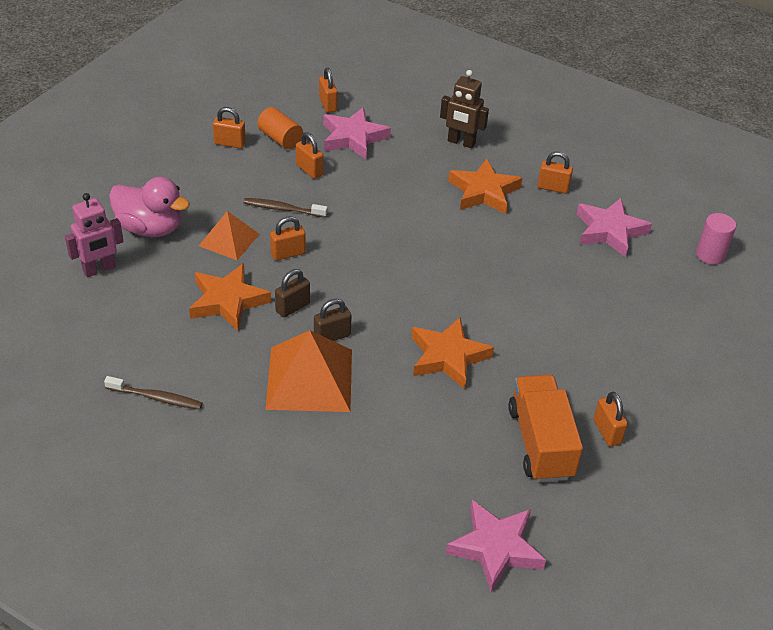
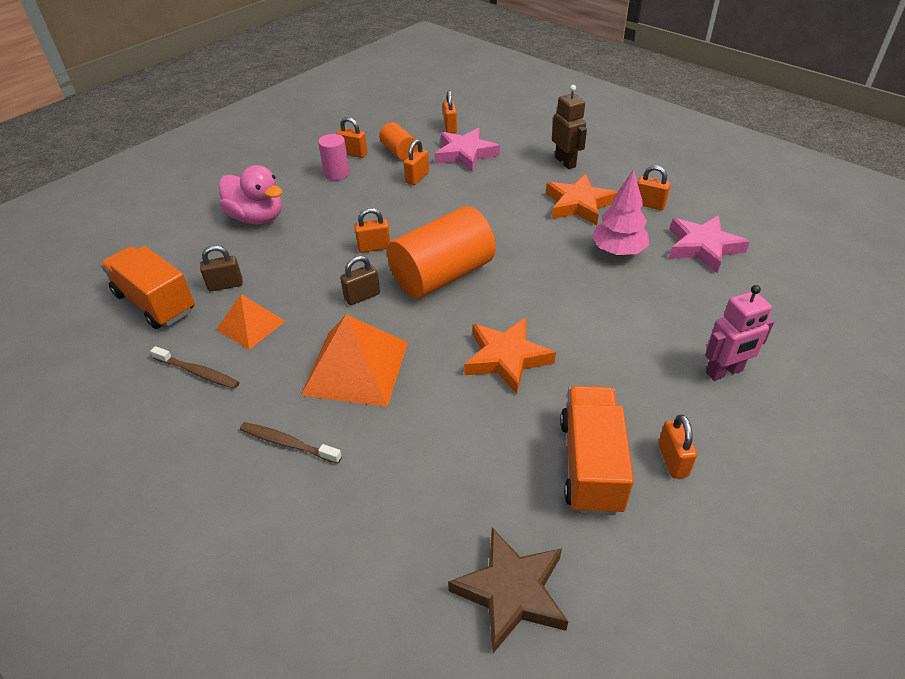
camera: 15 degrees right, 0 degrees up
pink robot [65,193,124,277] -> pink robot moved to [705,285,774,381]
orange star [189,263,271,331] -> none
orange pyramid [199,211,259,260] -> orange pyramid moved to [216,294,285,350]
brown toothbrush [243,198,328,218] -> brown toothbrush moved to [240,422,342,464]
orange padlock [296,132,323,179] -> orange padlock turned 60 degrees clockwise [404,139,429,185]
brown padlock [314,299,352,341] -> brown padlock moved to [200,245,243,291]
brown robot [440,70,489,148] -> brown robot turned 150 degrees counterclockwise [552,85,587,169]
pink star [446,500,546,592] -> brown star [448,528,568,653]
pink cylinder [696,213,736,264] -> pink cylinder moved to [318,134,349,181]
none -> orange truck [100,246,195,329]
none -> orange cylinder [387,206,496,299]
none -> pink tree [592,169,649,255]

